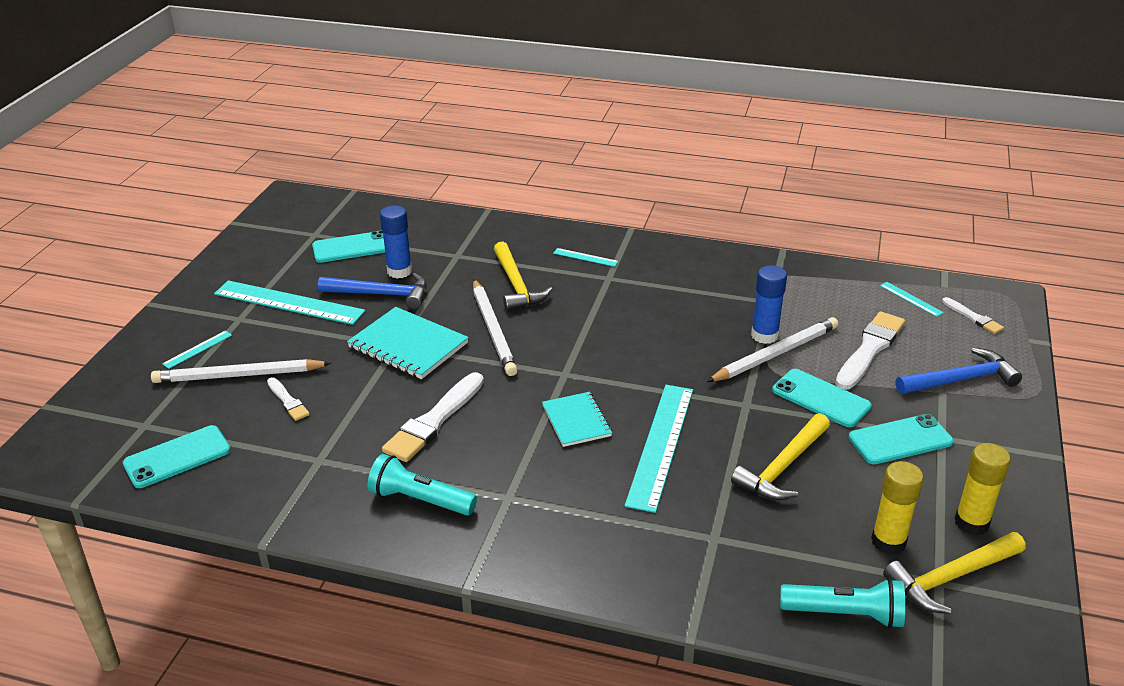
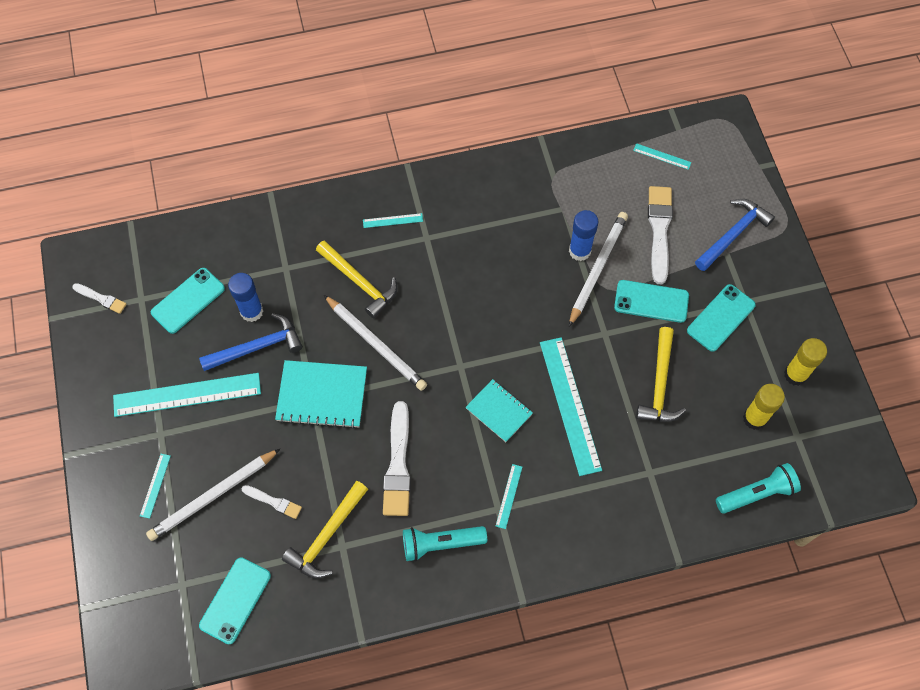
camera: 30 degrees left, 30 degrees up
yellow hammer [883,532,1026,614] -> yellow hammer moved to [282,481,368,579]
white brush [942,297,1004,334] -> white brush moved to [72,283,127,314]
none -> turquoise ruler [496,464,522,529]

